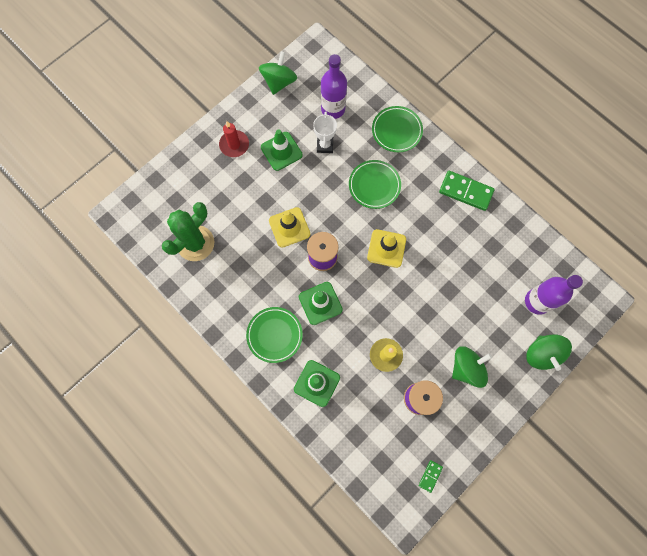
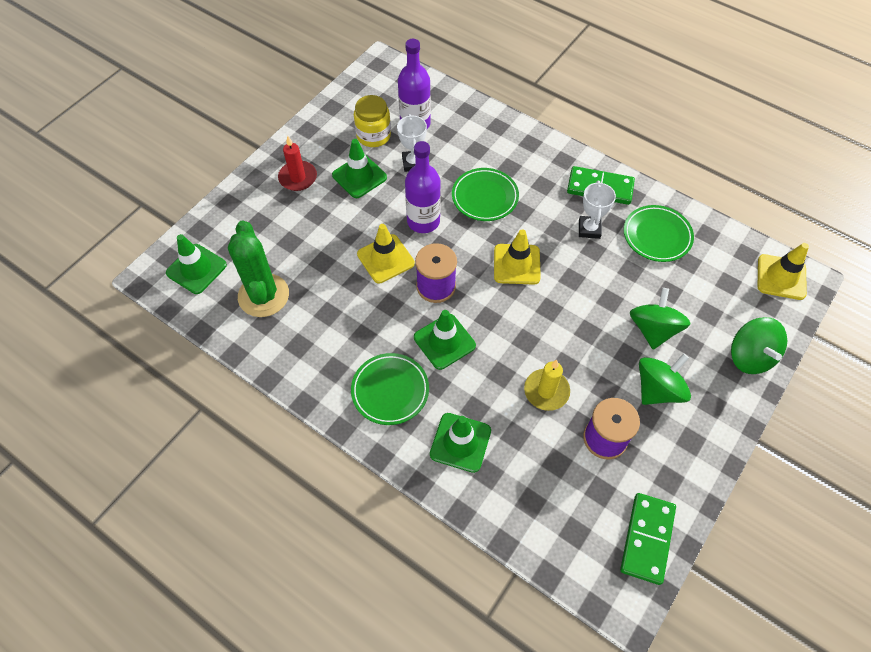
camera: 10 degrees left, 15 degrees down
green cactus [162,202,214,261] -> green cactus turned 45 degrees counterclockwise [228,220,289,317]
green spinning top [259,51,297,95] -> green spinning top moved to [630,288,691,349]
green plate [372,106,423,152] -> green plate moved to [624,205,694,262]
green domino [419,460,443,493] -> green domino [620,493,676,585], size x2.02
purple bottle [525,275,583,315] -> purple bottle moved to [405,141,441,233]
none -> green traffic cone [166,234,227,294]
none -> yellow jar [354,95,391,147]
none -> white trophy [579,181,616,239]
none -> yellow traffic cone [758,243,809,300]

